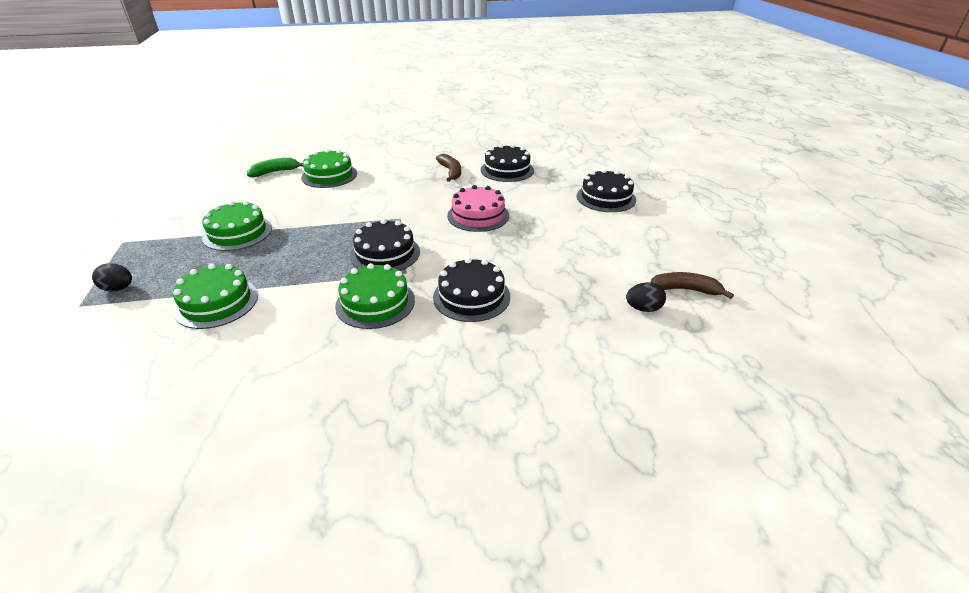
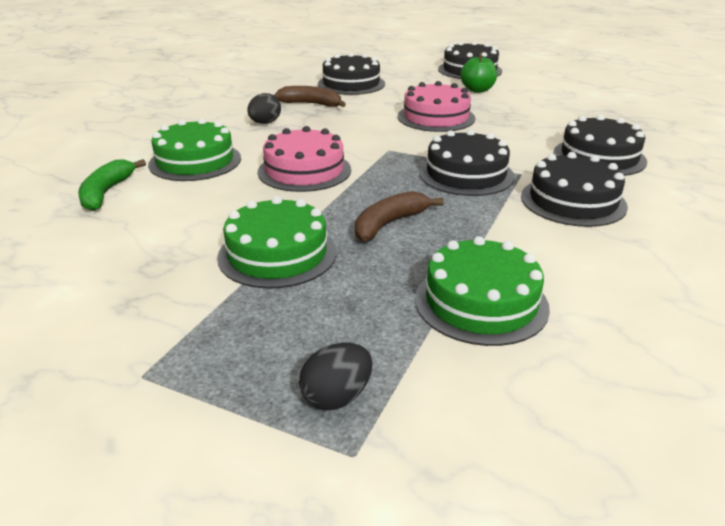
camera: 55 degrees left, 5 degrees down
green cake [335,263,415,329] -> black cake [521,152,628,227]
black egg [626,282,666,312] -> black egg moved to [247,93,281,124]
brown banana [651,272,734,299] -> brown banana moved to [355,191,444,242]
none -> pink cake [258,126,351,192]
none -> green apple [460,52,497,93]

